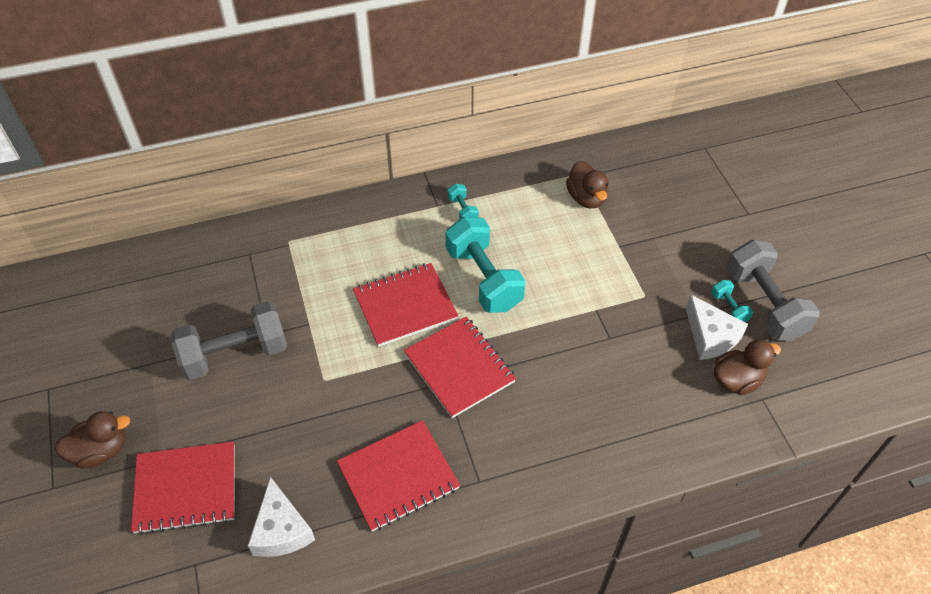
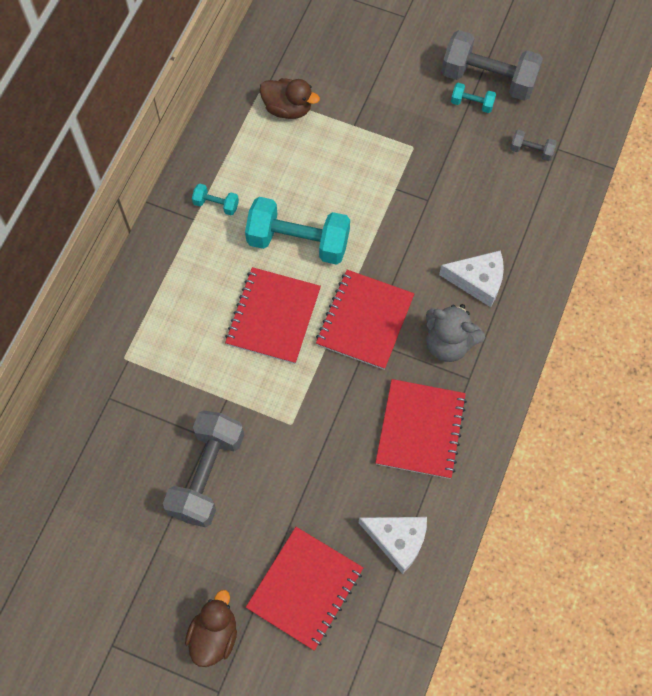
camera: 50 degrees left, 15 degrees up
red notebook [404,316,516,418] -> red notebook turned 75 degrees counterclockwise [316,270,414,370]
white cheese [686,294,748,360] -> white cheese moved to [439,250,504,307]
brown duck [714,340,781,395] -> grey dumbbell [510,130,557,161]
none -> grey teddy bear [426,304,485,362]

